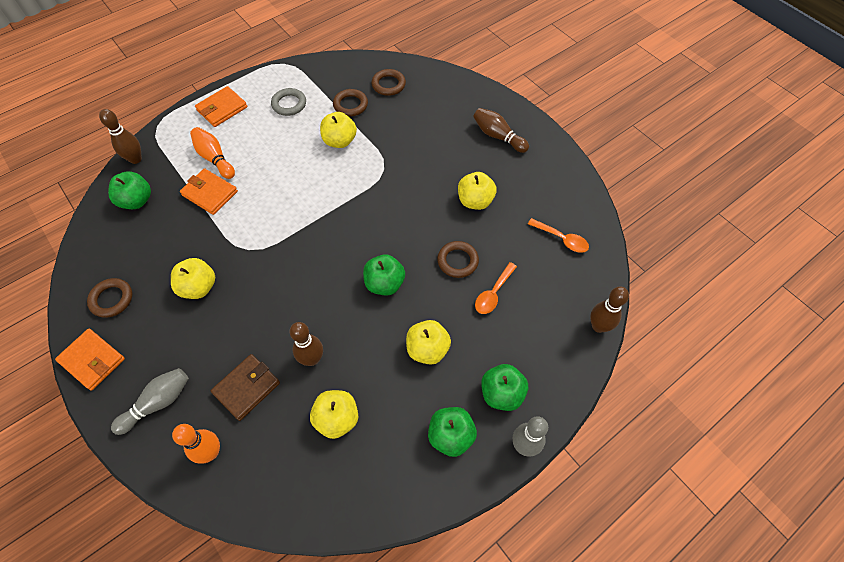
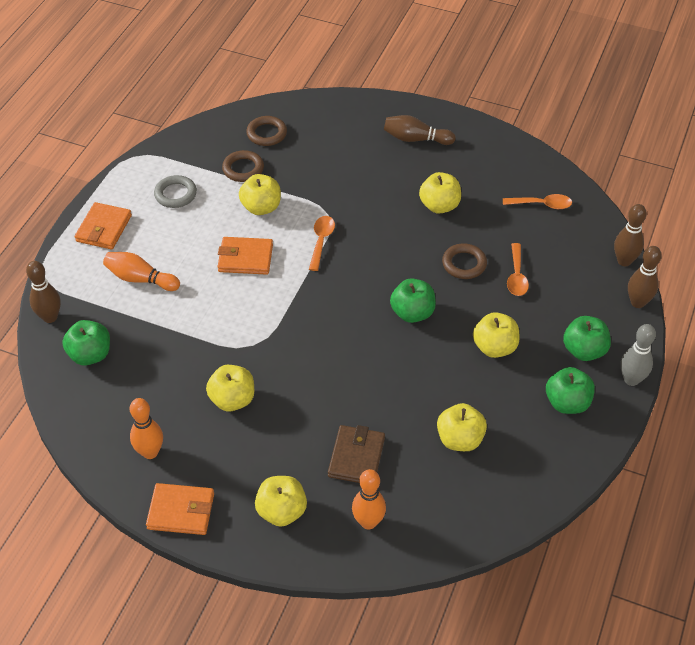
camera: 30 degrees left, 10 degrees down
brown ring [87,278,132,318] -> orange bowling pin [130,398,163,459]
grey bowling pin [111,368,189,435] -> yellow apple [255,476,307,527]
orange wallet [180,168,238,215] -> orange wallet moved to [218,237,273,275]
brown bowling pin [290,322,323,366] -> brown bowling pin moved to [628,246,662,308]
none -> orange spoon [309,216,335,271]

